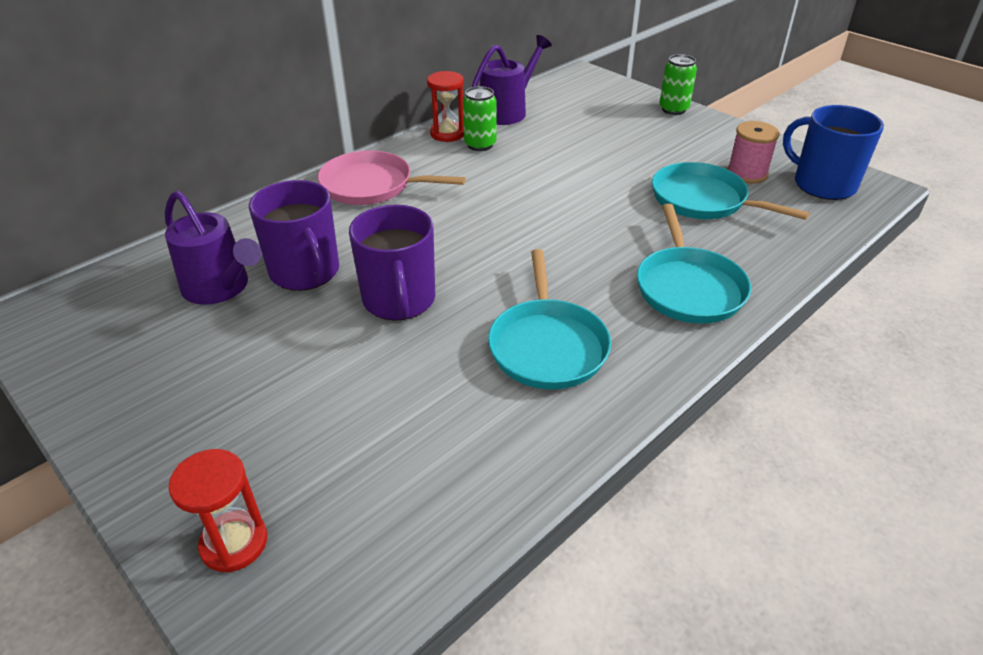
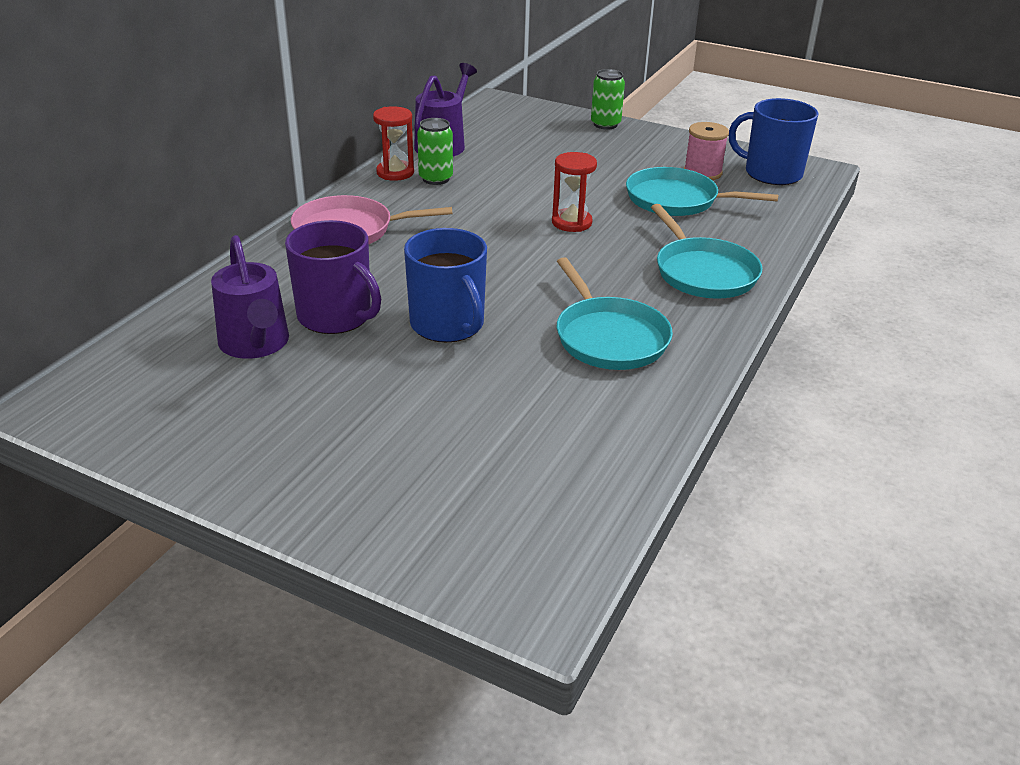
camera: 20 degrees left, 5 degrees down
purple watering can [165,191,262,305] -> purple watering can turned 45 degrees clockwise [211,235,289,359]
red hourglass [169,449,267,573] -> red hourglass moved to [552,152,597,232]
purple mug [349,205,435,321] -> blue mug [404,228,487,342]

